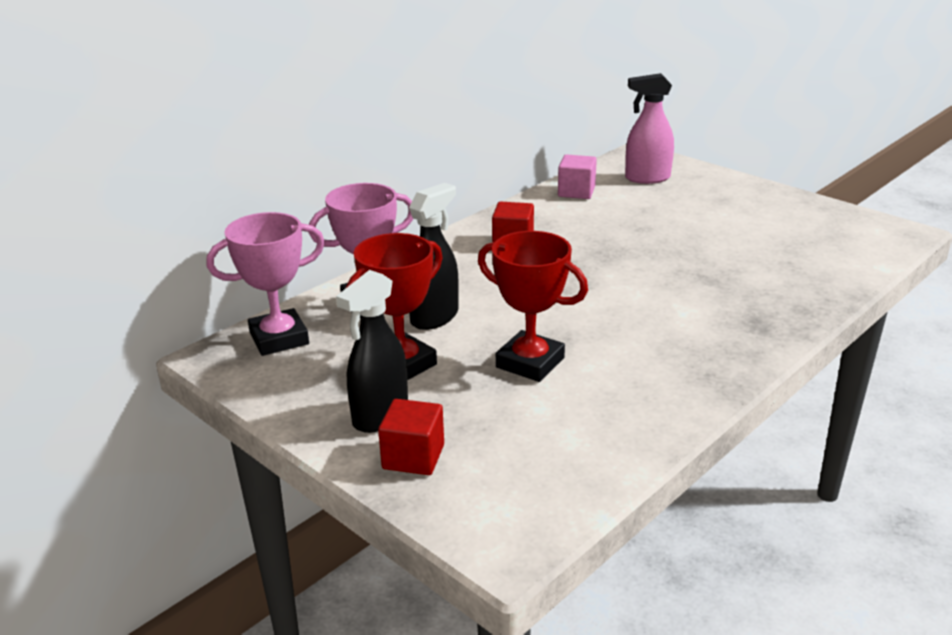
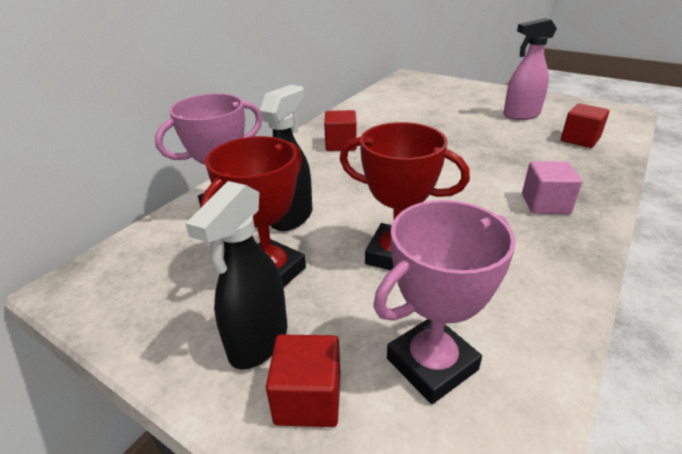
camera: 10 degrees left, 5 degrees up
pink trophy [207,212,325,356] -> pink trophy moved to [373,200,516,404]
pink cube [558,154,597,199] -> pink cube moved to [522,161,582,214]
pink spray bottle [625,73,674,184] -> pink spray bottle moved to [503,18,557,120]
none -> red cube [561,103,610,148]

